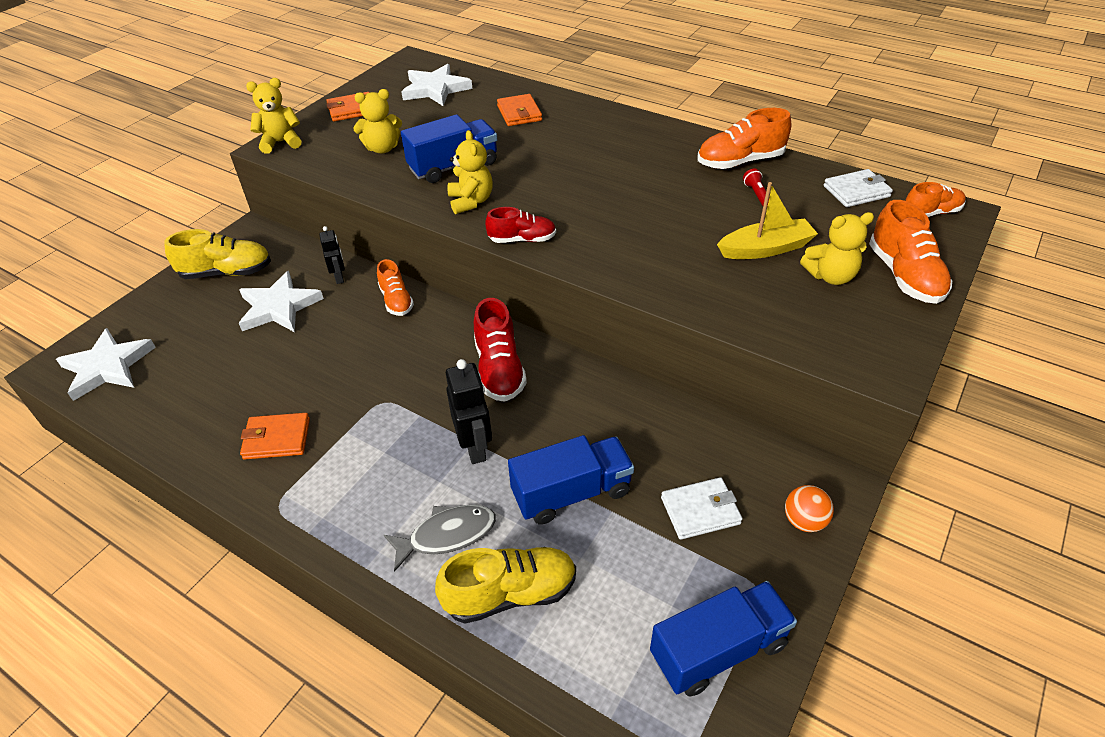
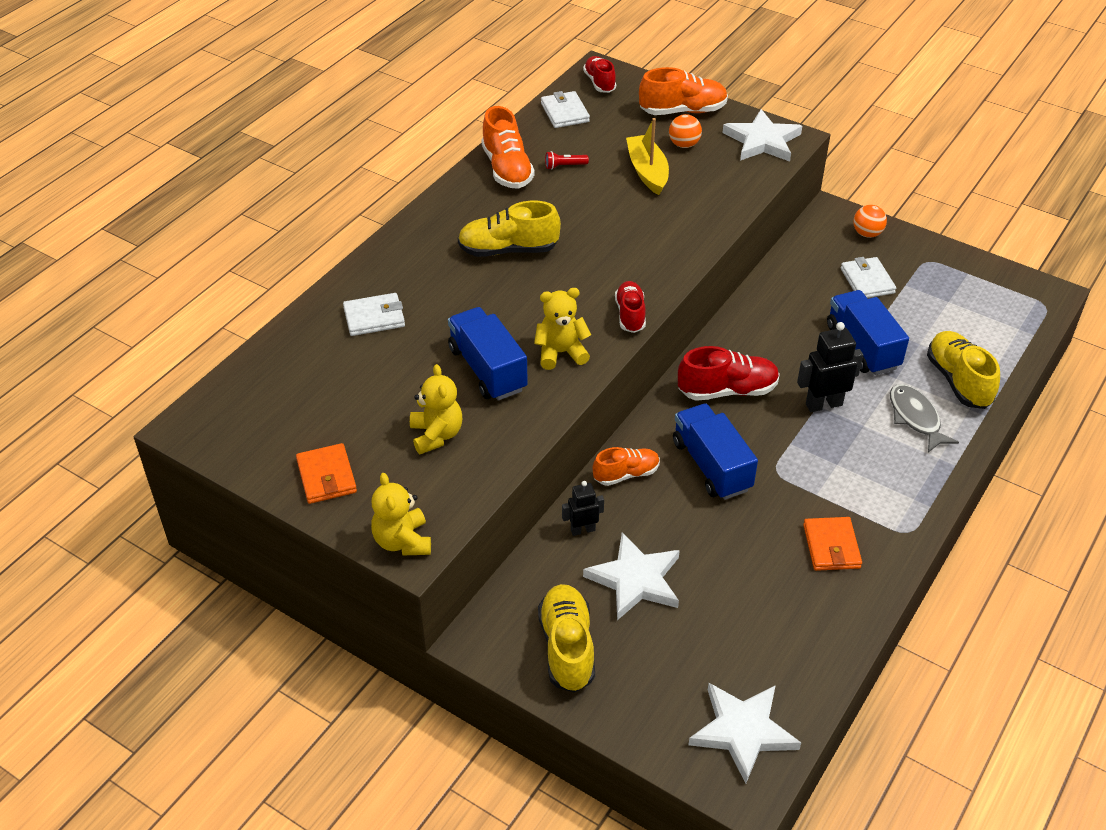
camera: 90 degrees left, 0 degrees up
white star [402,64,472,106] -> white star moved to [722,109,802,162]
orange wallet [497,94,542,126] -> white wallet [343,293,405,336]
blue truck [650,581,797,696] -> blue truck moved to [673,403,758,500]
yellow teddy bear [800,212,874,285] -> orange ball [669,114,702,148]
orange shoe [905,182,966,217] -> red shoe [583,56,616,93]
none -> yellow shoe [458,201,561,257]

